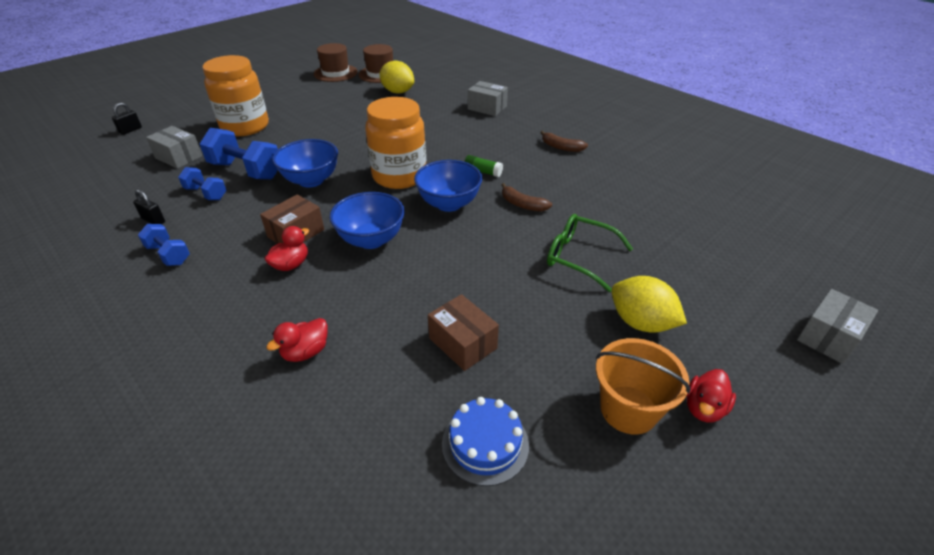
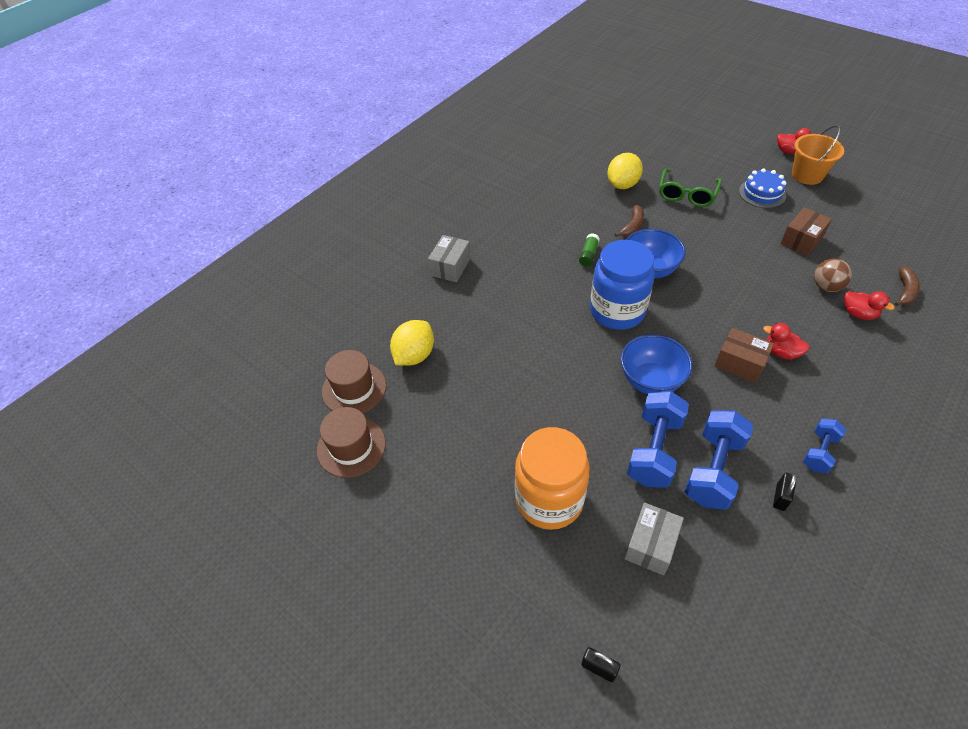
camera: 95 degrees left, 10 degrees up
blue dumbbell [178,167,226,200] -> blue dumbbell [685,410,754,510], size x1.73
blue bowl [329,192,405,249] -> none
orange jar [365,97,426,189] -> blue jar [590,240,655,330]
blue cake [442,397,529,486] -> blue cake moved to [739,168,786,208]
brown banana [540,131,588,152] -> brown banana moved to [894,266,920,306]
yellow lemon [611,276,687,333] -> yellow lemon moved to [607,153,643,189]
grey box [797,289,878,364] -> none
none -> brown ball [814,259,852,292]

